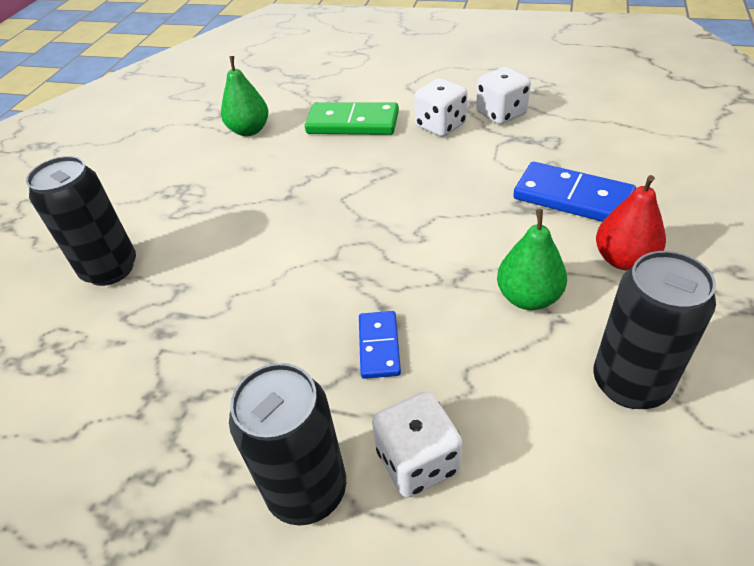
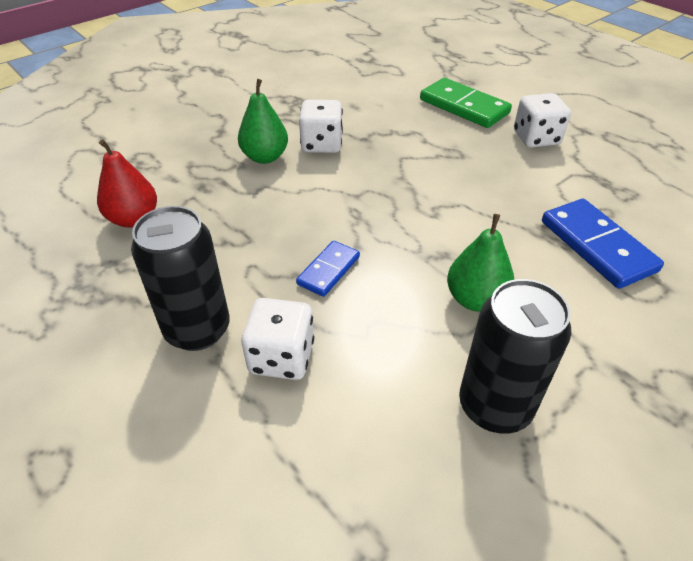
camera: 30 degrees right, 0 degrees up
black can [26,156,136,286] -> none
green pear [221,56,268,136] -> green pear moved to [238,79,288,164]
white dice [476,67,531,124] -> white dice moved to [299,100,343,153]
red pear [596,175,666,271] -> red pear moved to [97,139,157,228]

